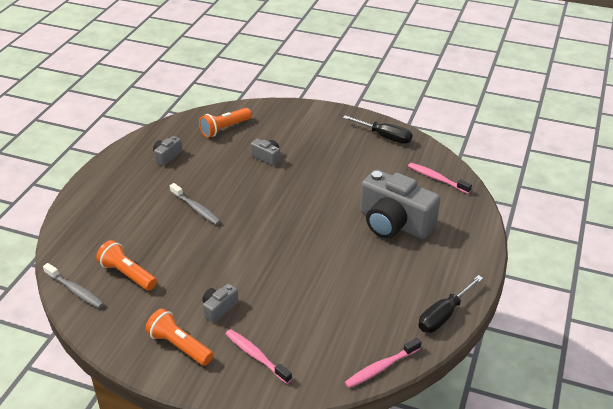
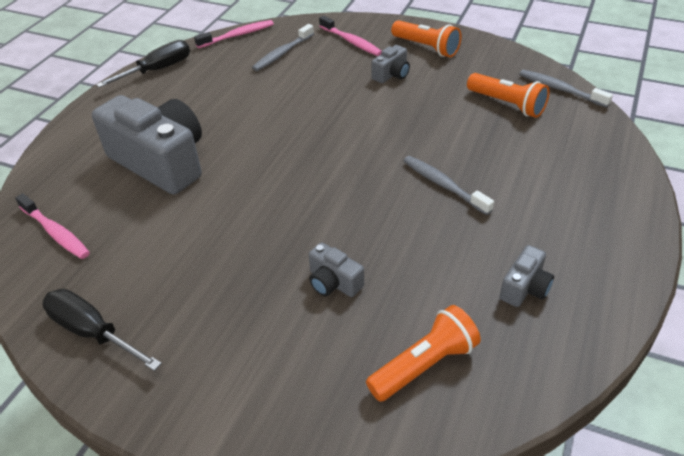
camera: 175 degrees left, 5 degrees up
none -> grey toothbrush [252,24,314,71]

